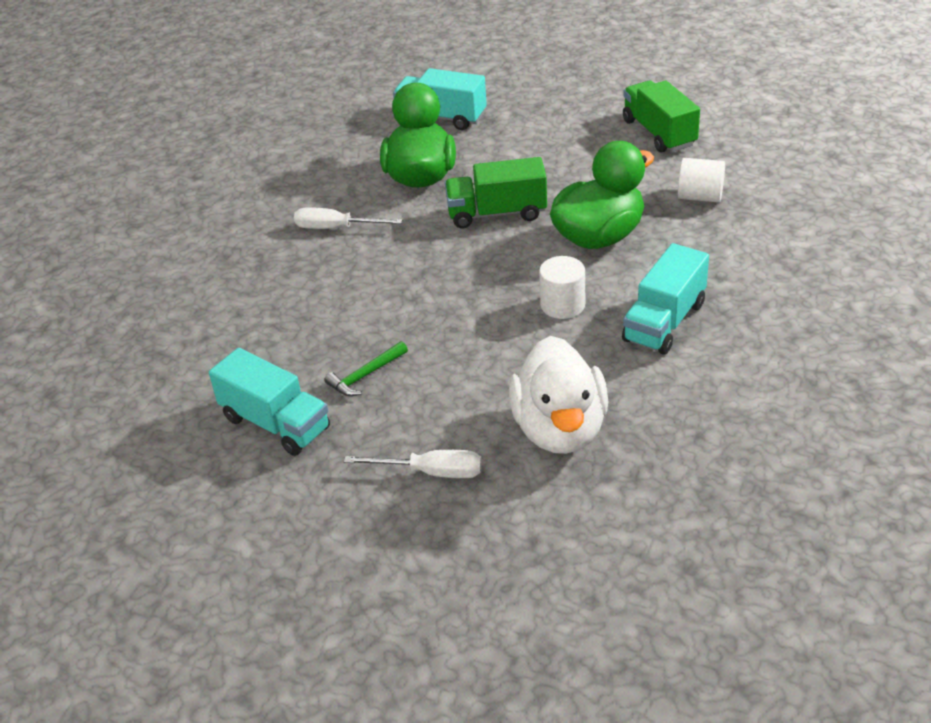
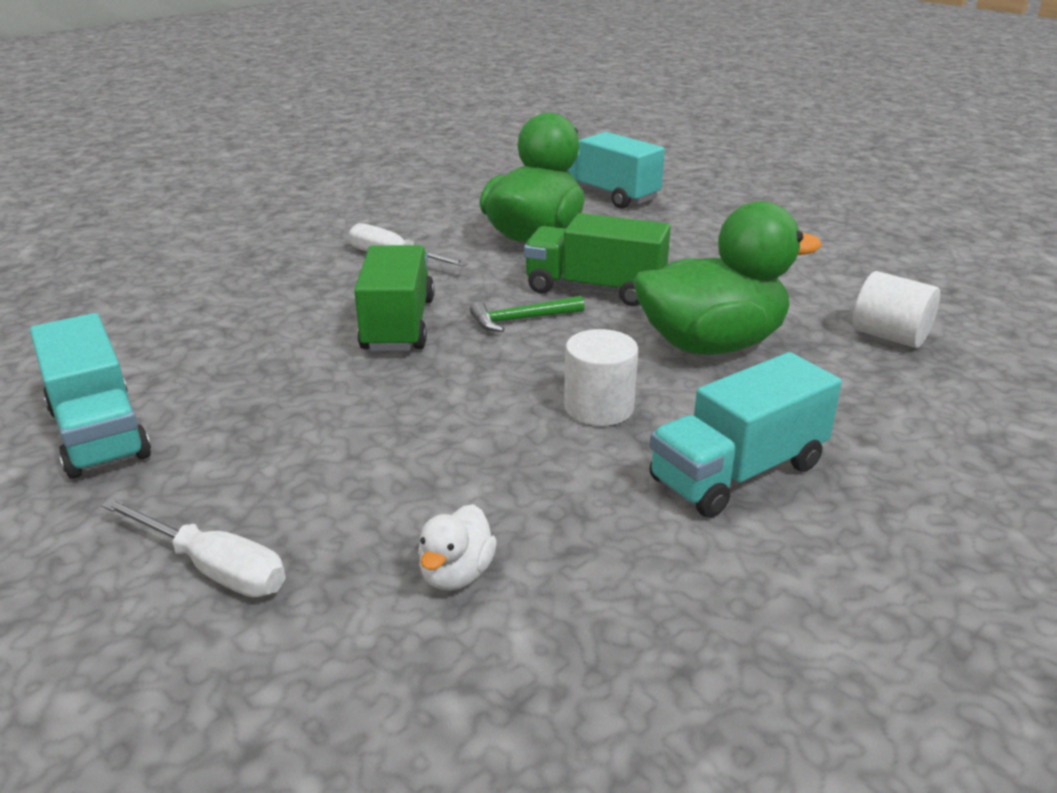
camera: 20 degrees right, 10 degrees down
green hammer [324,341,408,396] -> green hammer moved to [470,296,585,332]
white duck [509,336,608,454] -> white duck [418,504,497,591], size x0.42
green truck [623,80,700,152] -> green truck moved to [354,245,434,351]

